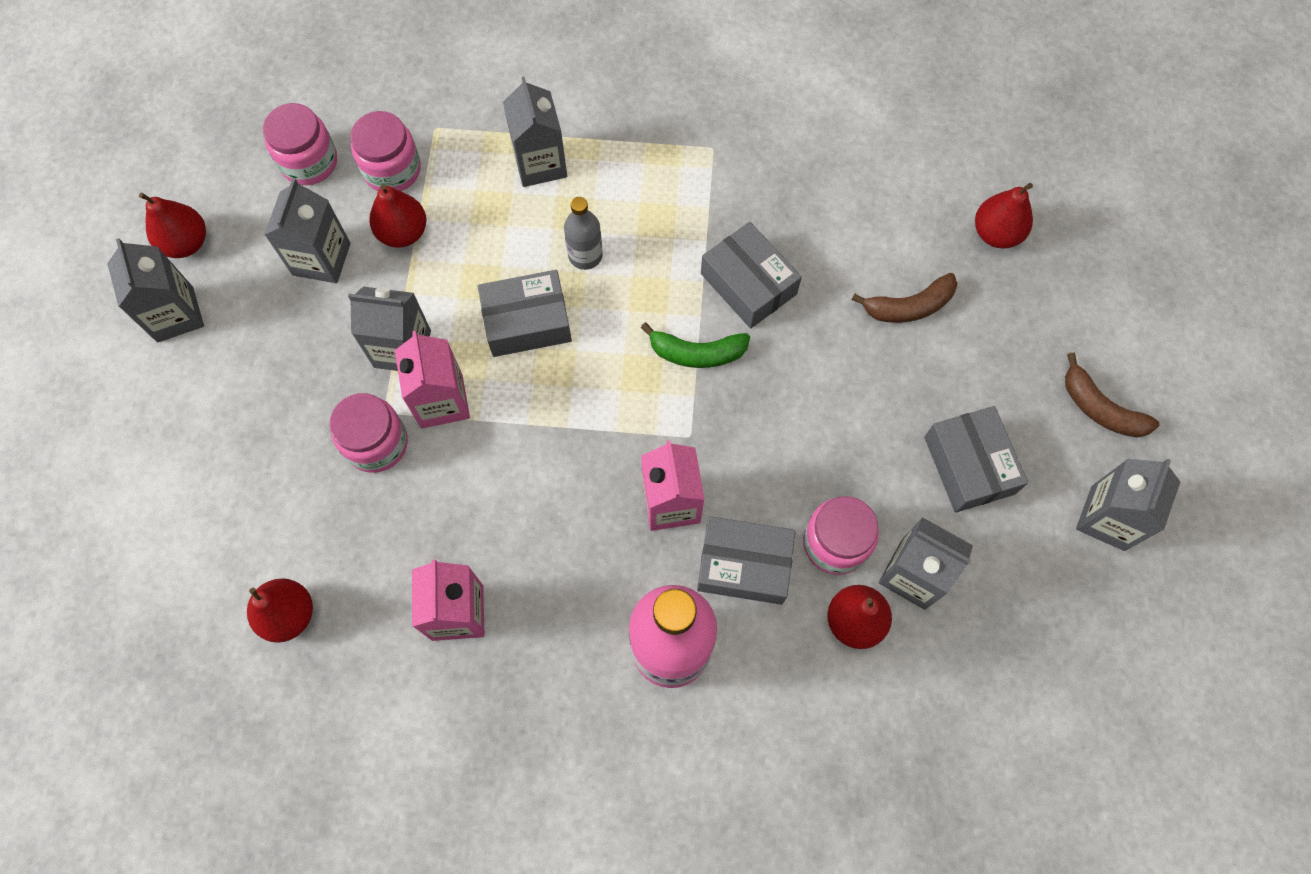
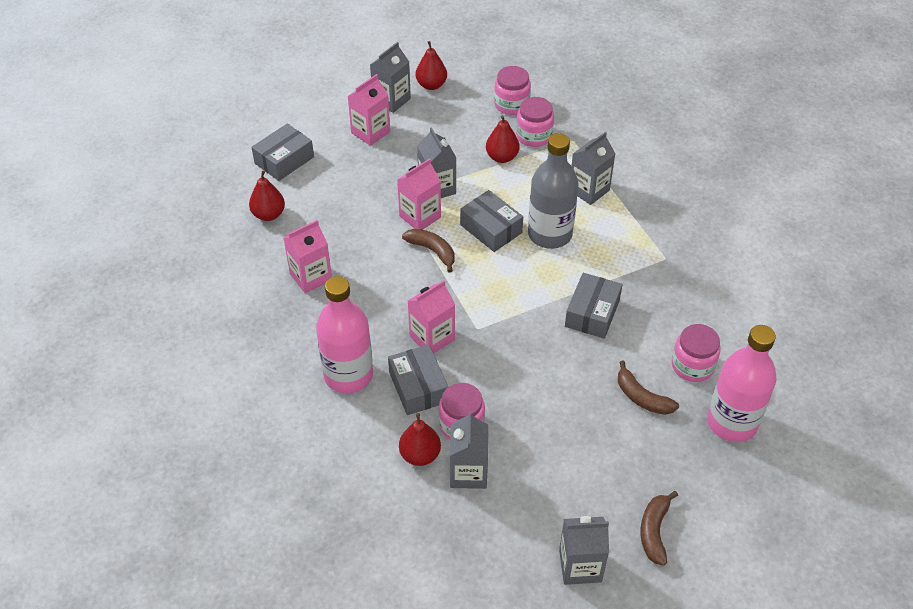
camera: 60 degrees right, 20 degrees down
grey carton [264,178,350,283] -> none
pink jar [329,393,408,473] -> pink jar moved to [672,324,721,382]
grey bottle [564,197,603,270] -> grey bottle [528,133,578,249], size x2.01
green banana [641,323,750,368] -> none
grey box [924,406,1028,513] -> grey box moved to [252,123,314,181]
red pear [975,183,1033,249] -> pink bottle [707,325,776,442]
none -> pink carton [348,74,390,146]
none -> brown banana [402,229,454,273]

